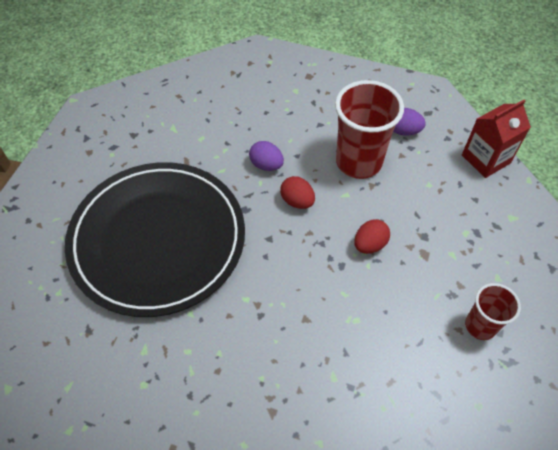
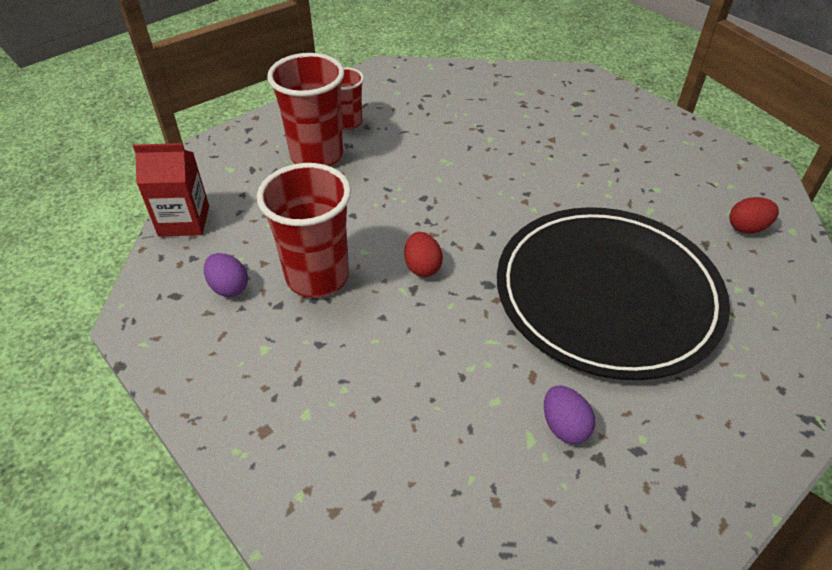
camera: 150 degrees left, 10 degrees down
purple egg [249,141,284,171] -> purple egg moved to [544,386,595,444]
red egg [354,219,390,254] -> red egg moved to [729,197,779,234]
none -> red cup [267,53,344,166]

